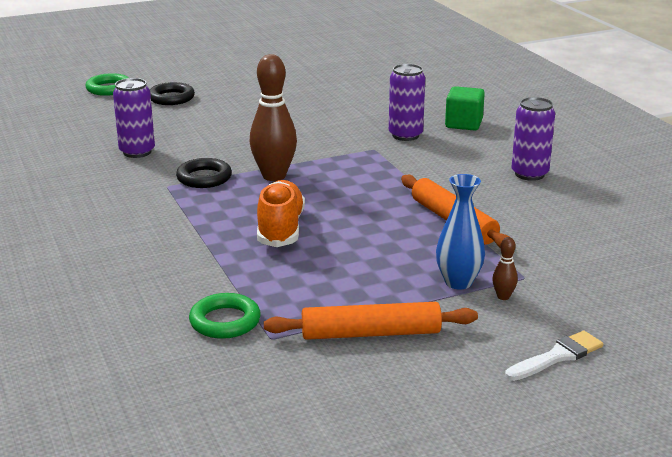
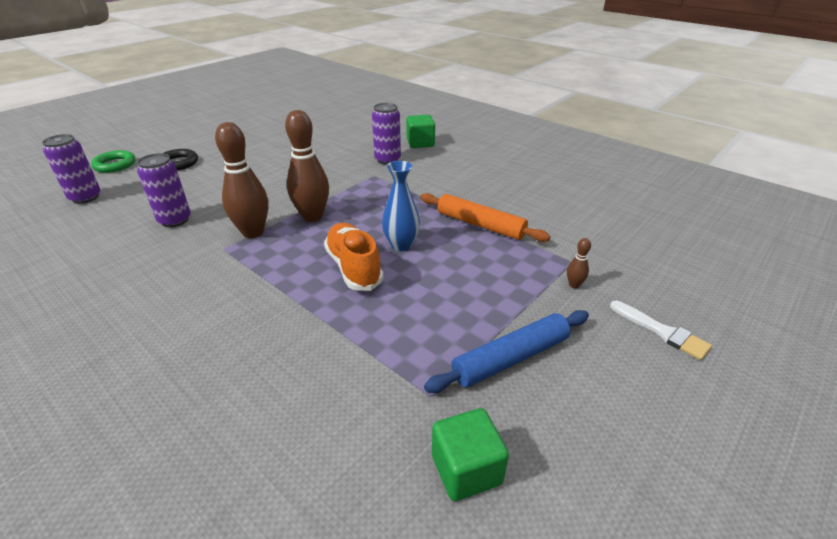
camera: 25 degrees left, 10 degrees up
black ring [176,158,232,188] -> brown bowling pin [215,122,269,238]
green ring [189,293,261,339] -> none
orange rolling pin [264,302,478,340] -> blue rolling pin [424,310,589,393]
blue vase [436,174,485,290] -> blue vase moved to [382,161,420,251]
white brush [505,331,603,381] -> white brush turned 105 degrees clockwise [610,301,712,360]
purple can [512,97,555,181] -> purple can moved to [42,134,100,204]
none -> green cube [432,408,509,501]

